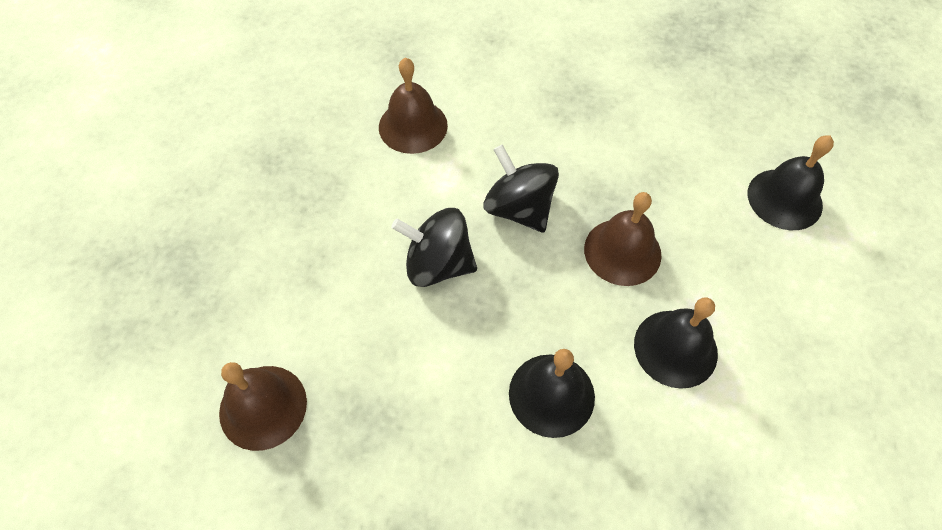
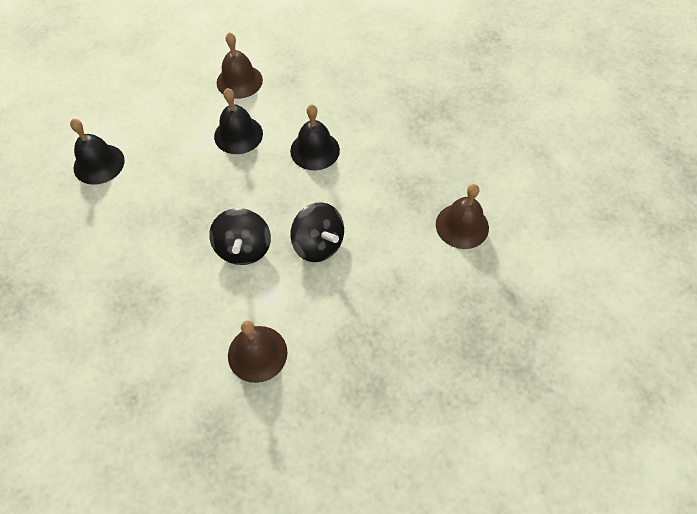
camera: 145 degrees left, 0 degrees up
brown bell [584,192,661,286] -> brown bell moved to [217,32,263,99]

